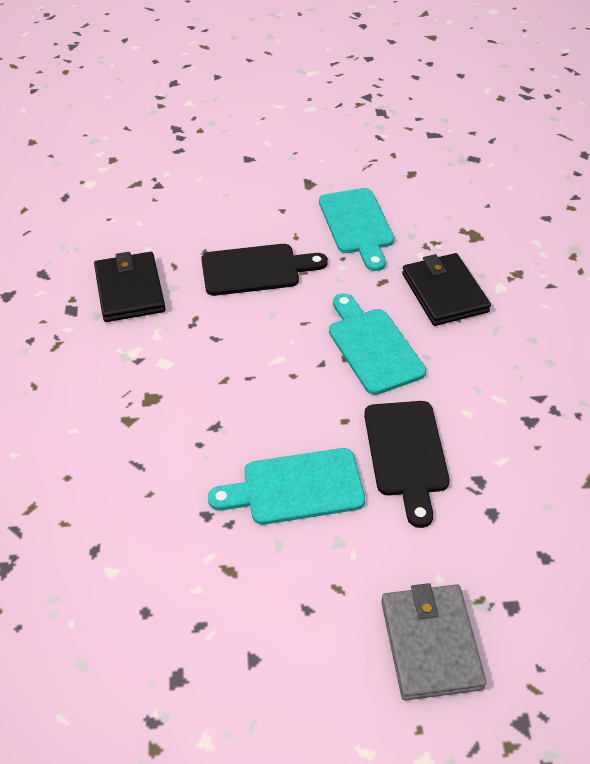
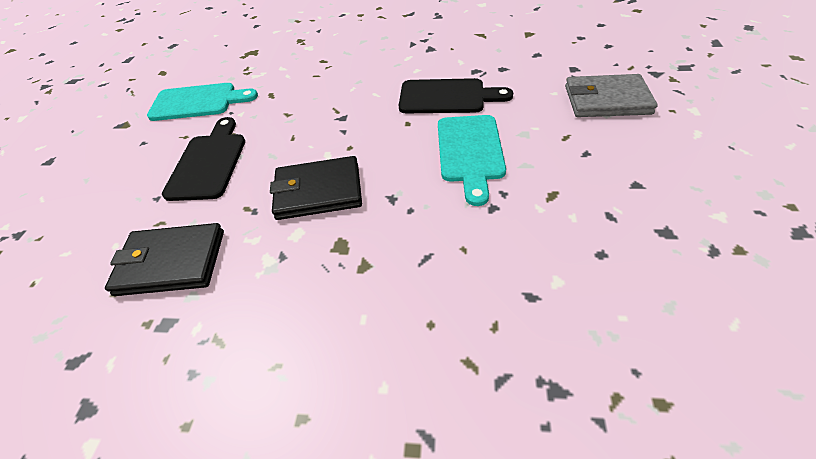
camera: 75 degrees left, 0 degrees up
turquoise cutting board [329,293,426,395] -> none
black wallet [402,253,491,326] -> black wallet moved to [270,156,362,220]

